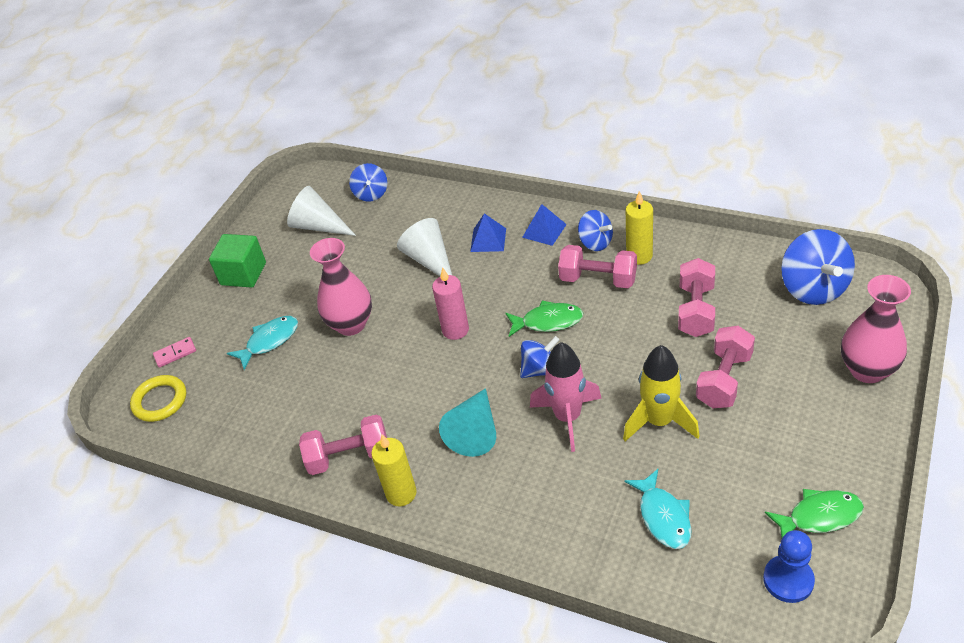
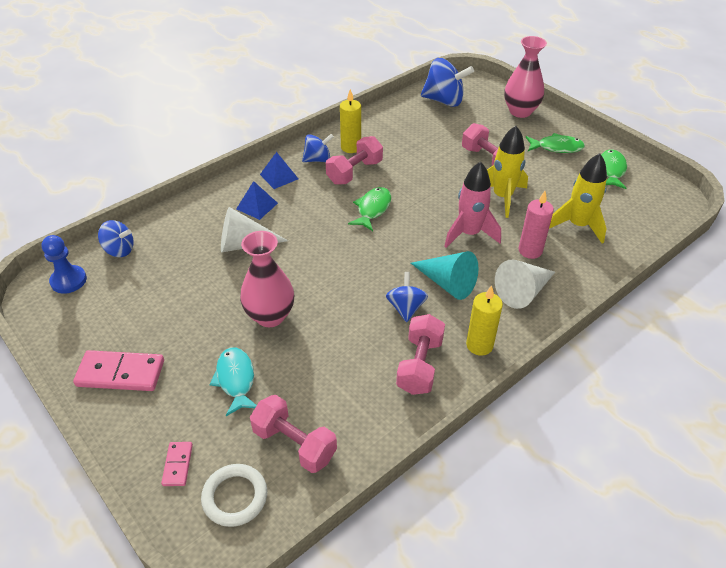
camera: 70 degrees left, 0 degrees up
yellow ring [130,375,186,422] -> white ring [201,464,267,527]
green cube [209,234,266,288] -> pink domino [73,350,164,391]
white cone [287,186,356,236] -> white cone moved to [495,260,555,309]
pink candle [432,267,469,340] -> pink candle moved to [519,191,554,259]
blue spinning top [520,336,560,378] -> blue spinning top moved to [386,272,428,322]
turquoise fish [624,469,692,549] -> yellow rocket [549,153,607,244]
pink dumbbell [678,258,715,337] -> pink dumbbell moved to [250,395,337,473]
blue pawn [763,530,815,603] -> blue pawn moved to [41,235,87,294]
none -> green fish [526,133,585,153]

